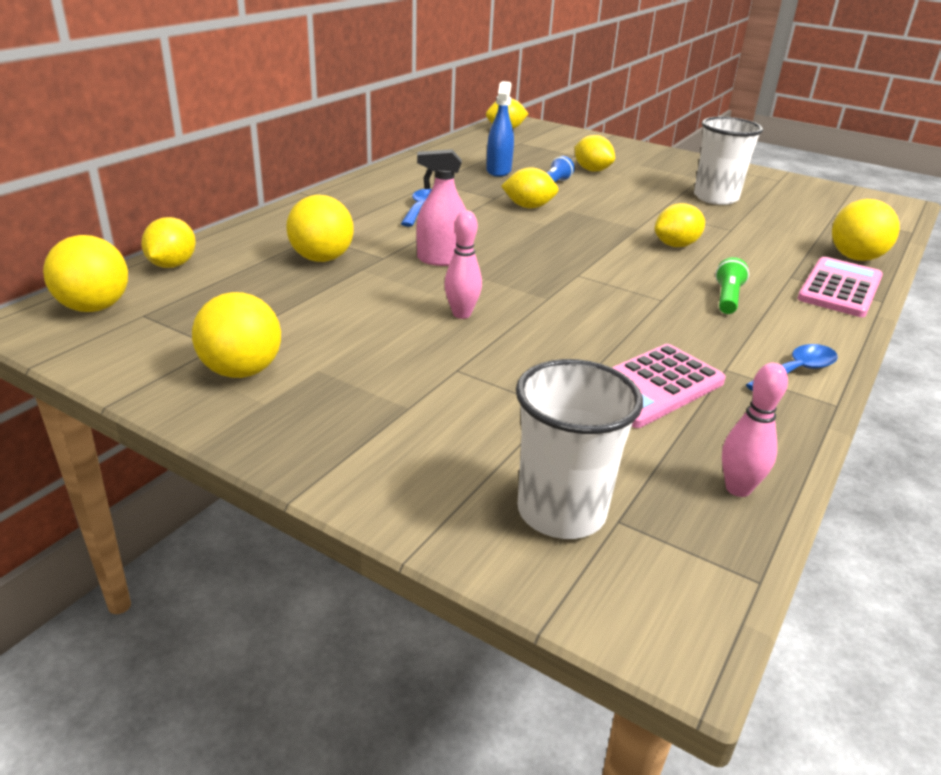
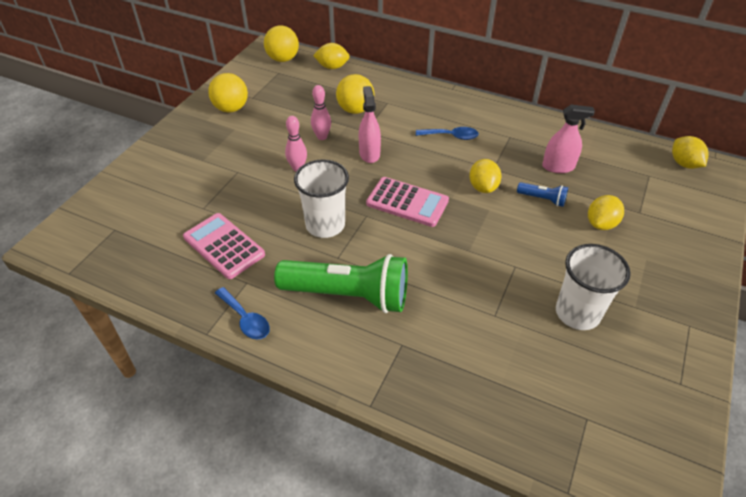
camera: 85 degrees right, 15 degrees up
blue spray bottle [486,81,514,177] -> pink spray bottle [542,105,595,173]
white cup [516,359,643,539] -> white cup moved to [294,159,349,238]
yellow lemon [655,203,705,247] -> none
green flashlight [715,257,749,314] -> green flashlight [274,254,408,313], size x2.32
pink bowling pin [722,363,788,497] -> pink bowling pin moved to [311,85,331,140]
pink calculator [797,257,883,317] -> pink calculator moved to [366,177,449,227]
yellow ball [832,199,900,261] -> none

